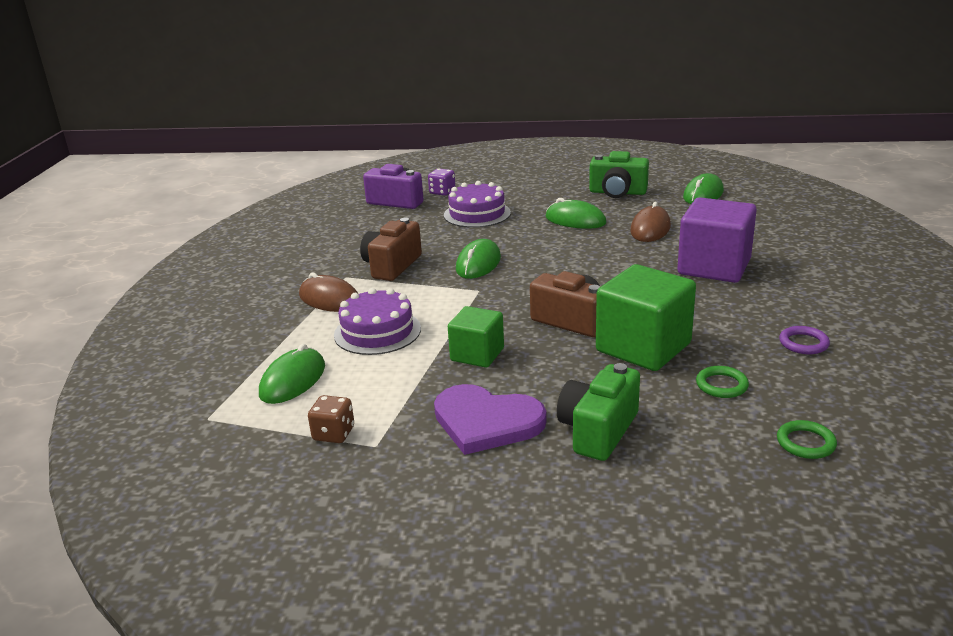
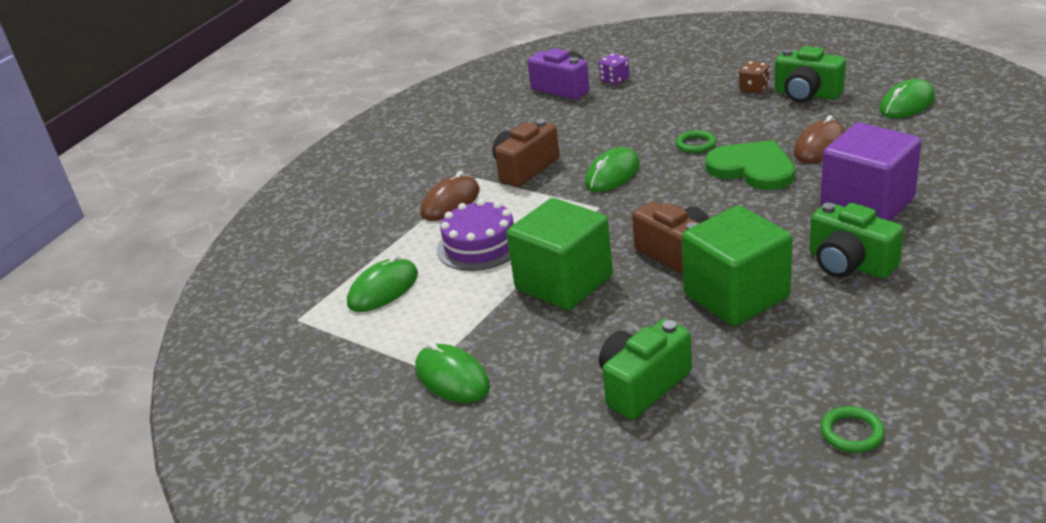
camera: 20 degrees right, 5 degrees up
brown mouse [299,273,358,312] -> brown mouse turned 75 degrees clockwise [421,171,480,221]
brown dice [308,395,354,443] -> brown dice moved to [739,61,770,94]
purple heart [434,384,547,455] -> none
purple cake [444,181,511,228] -> none
green cube [448,306,504,368] -> green cube [506,198,613,310], size x1.68
green mouse [546,198,607,229] -> green mouse moved to [415,342,490,403]
green ring [696,366,749,398] -> green ring moved to [676,130,716,153]
purple ring [779,326,830,354] -> none
none -> green heart [705,140,795,190]
none -> green camera [810,202,904,278]

